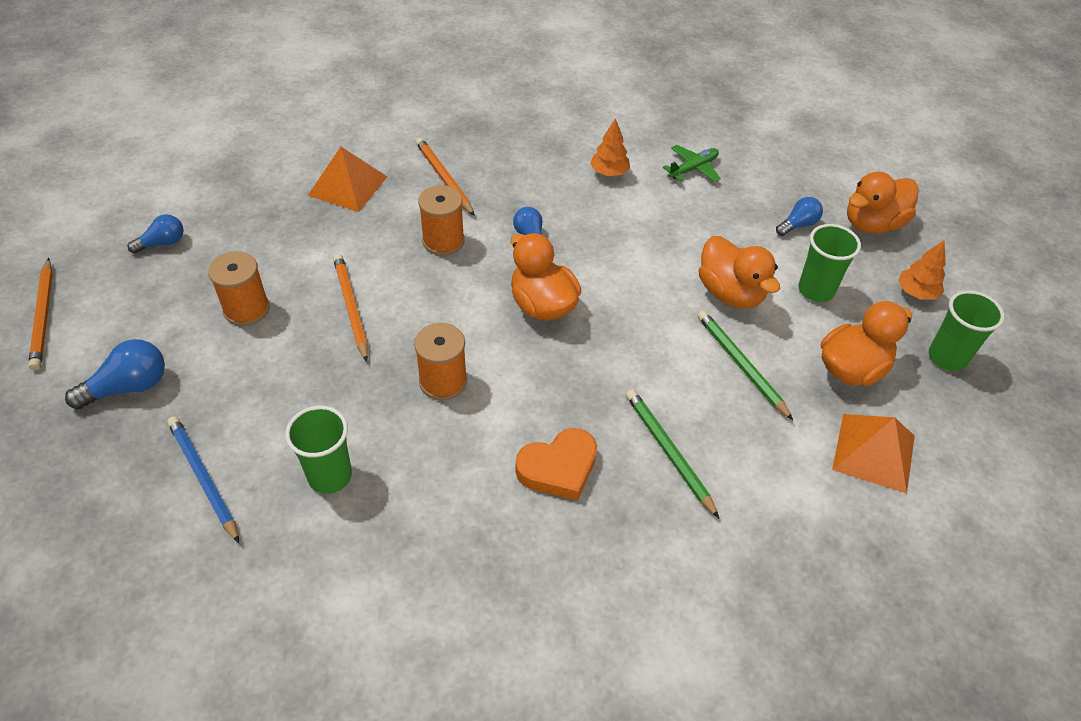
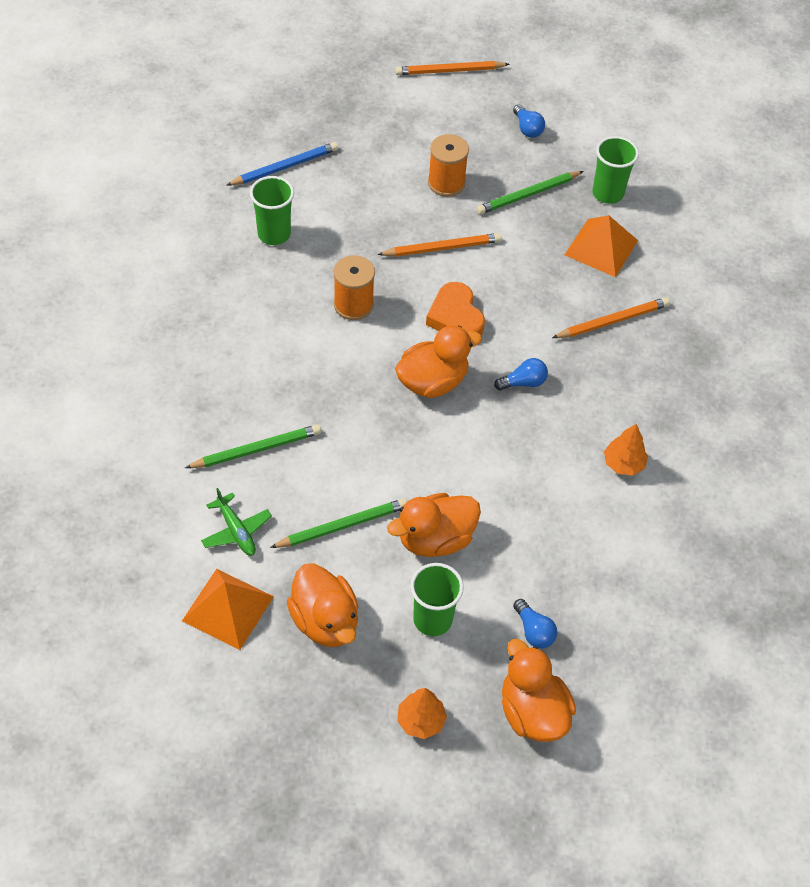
camera: 95 degrees right, 5 degrees up
blue light bulb [65,339,165,409] -> none
orange spool [418,185,465,256] -> none
orange heart [515,428,597,501] -> orange heart moved to [426,282,485,335]
green plane [663,145,721,182] -> green plane moved to [201,488,272,556]
green cup [929,290,1005,371] -> green cup moved to [592,136,639,204]
none -> green pencil [476,171,584,214]

